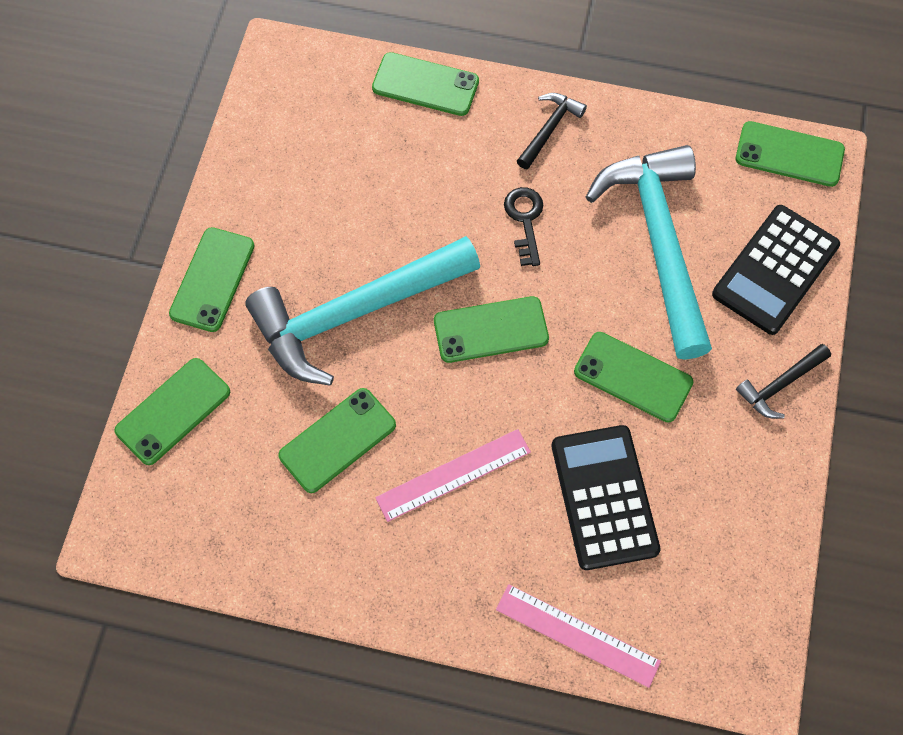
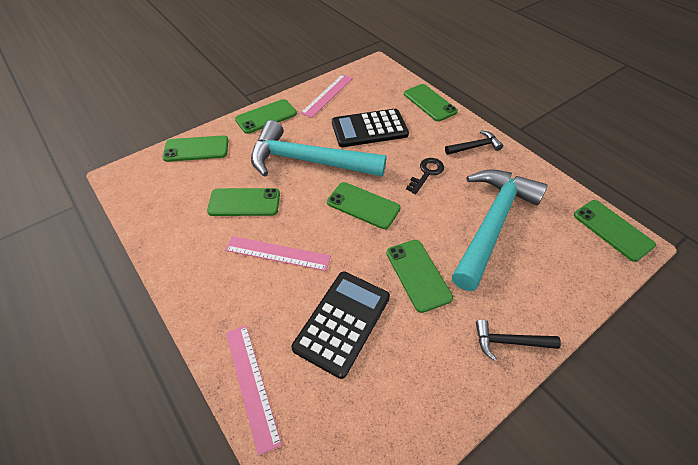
camera: 40 degrees right, 15 degrees down
black calculator [712,205,840,335] -> black calculator moved to [332,109,409,147]
none -> pink ruler [300,74,353,118]

